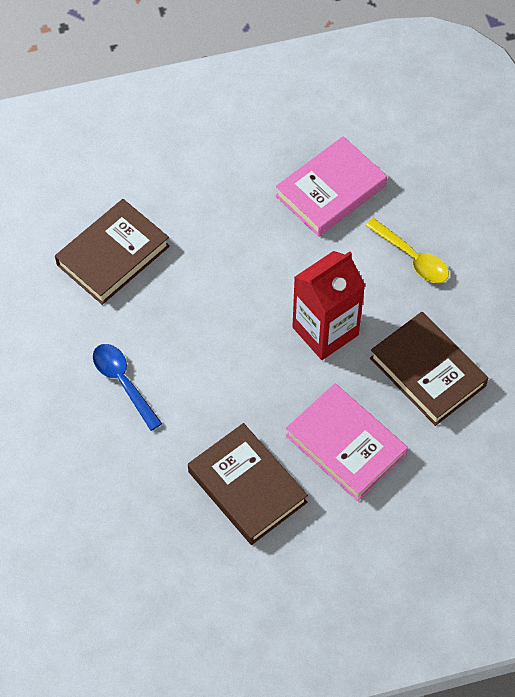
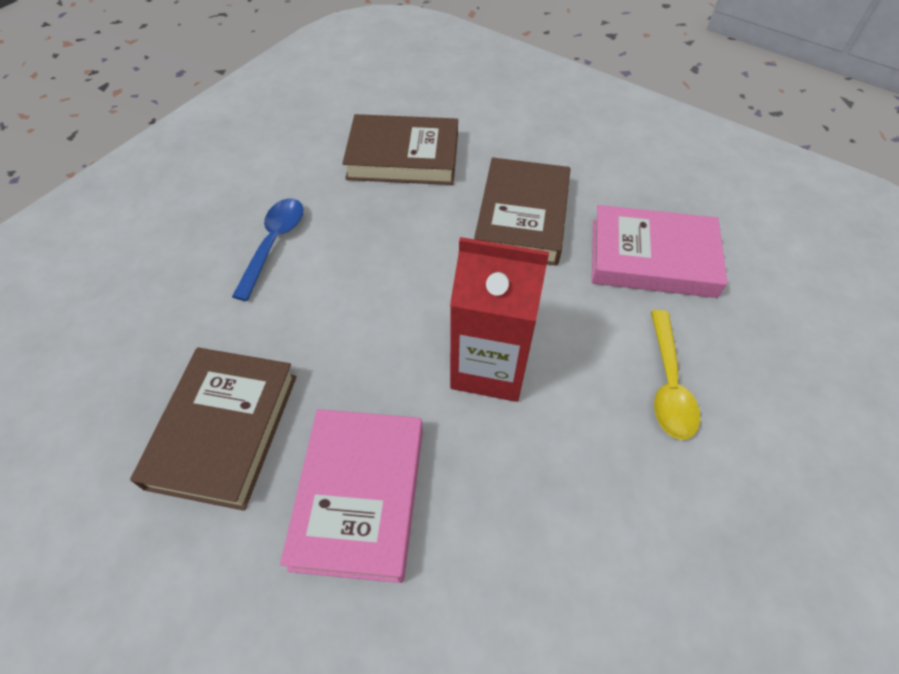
camera: 50 degrees right, 5 degrees down
brown book [370,312,488,426] -> brown book moved to [474,157,570,266]

